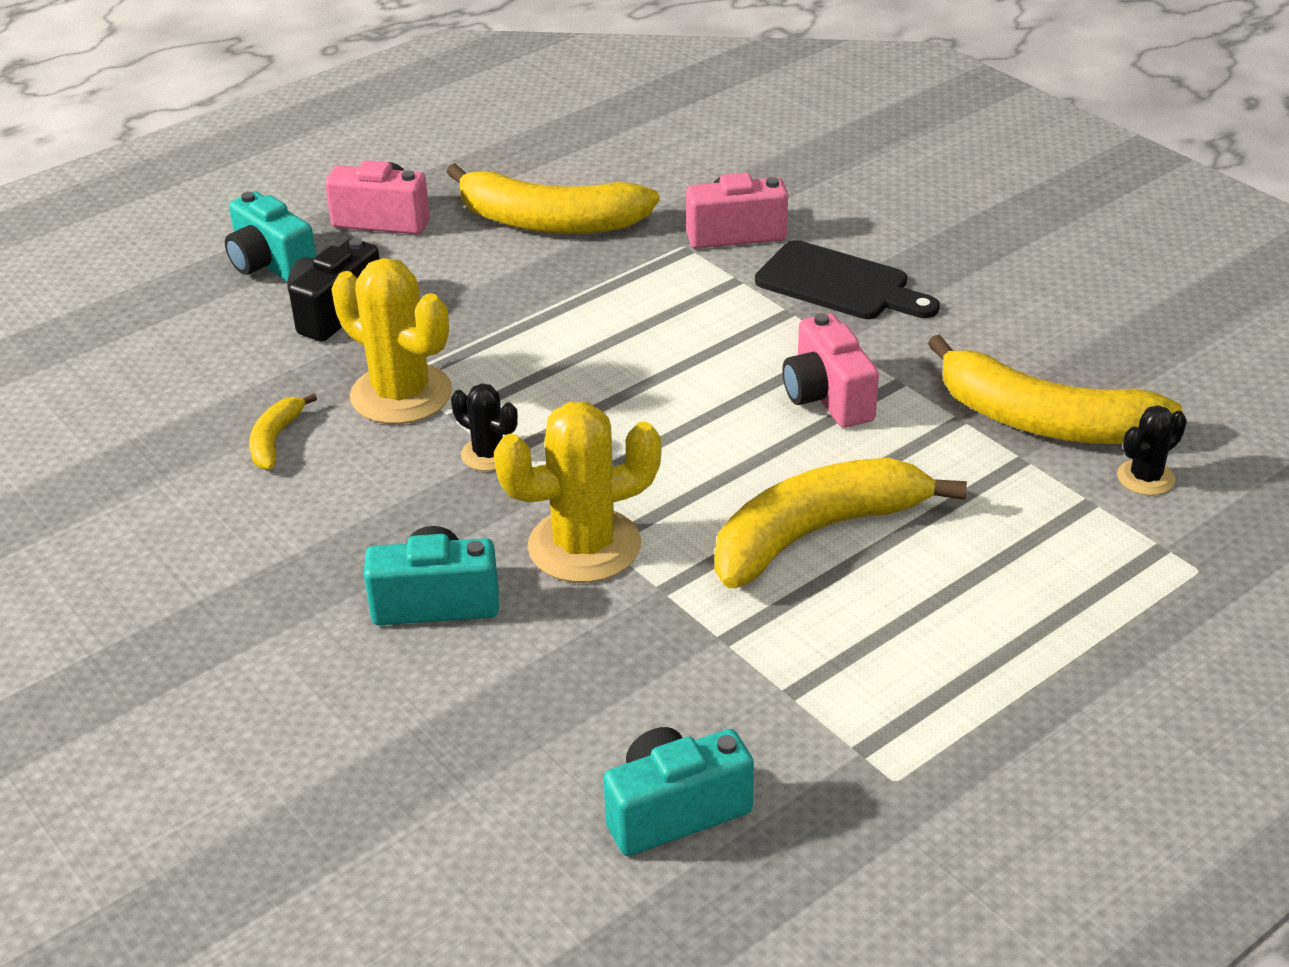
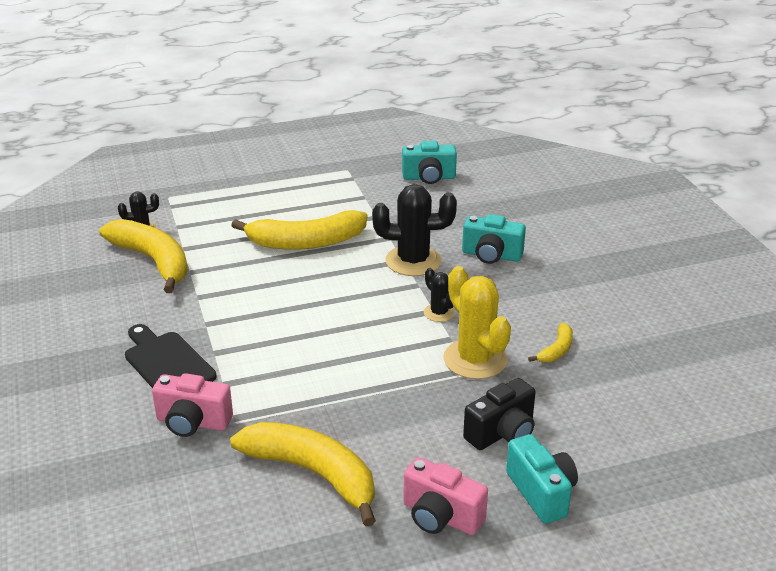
camera: 160 degrees left, 5 degrees down
yellow cactus [494,402,662,583] -> black cactus [372,184,457,276]
pink camera [783,313,879,428] -> none

